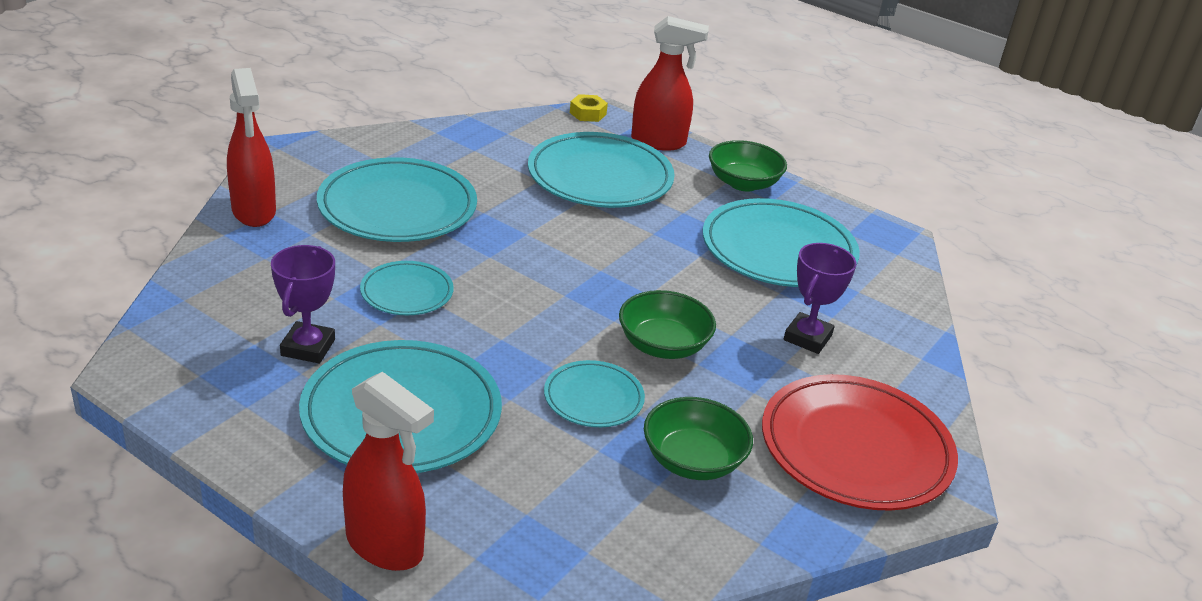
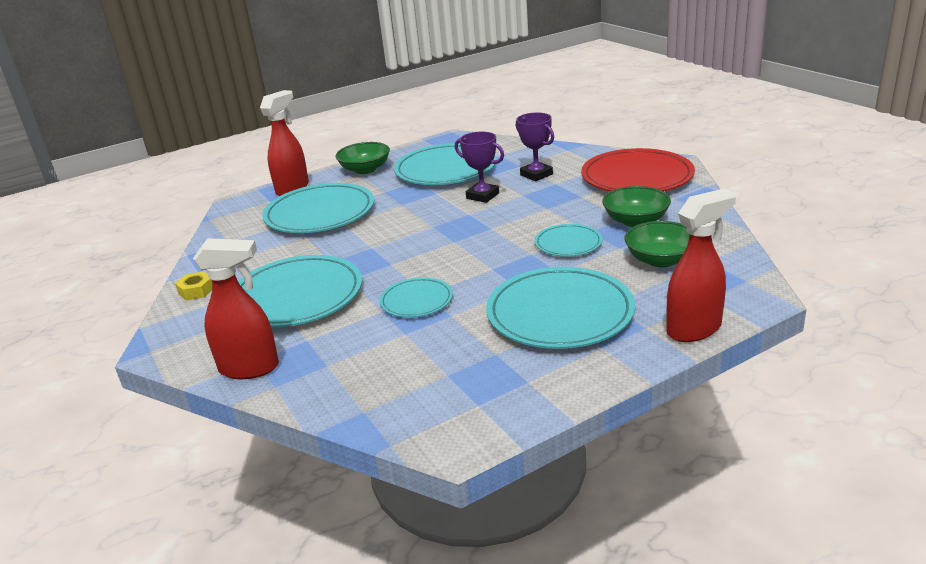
camera: 60 degrees left, 5 degrees down
purple trophy [271,245,335,364] -> purple trophy moved to [455,132,504,203]
yellow nut [570,94,608,122] -> yellow nut moved to [175,271,212,300]
green bowl [619,290,716,359] -> green bowl moved to [624,221,690,267]

